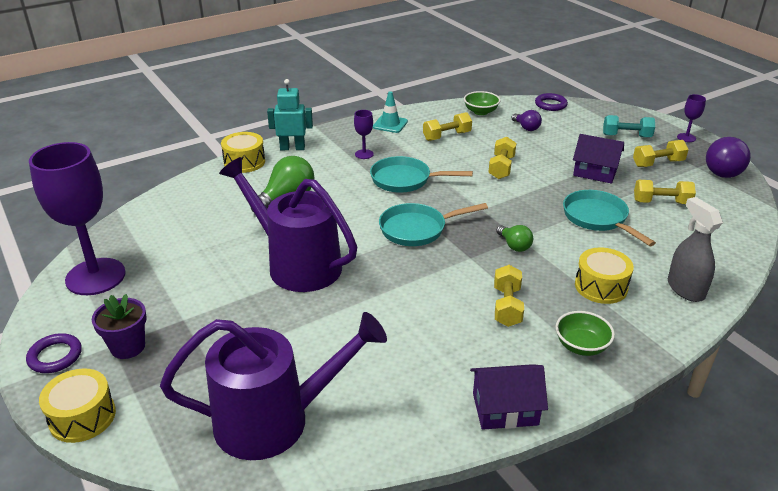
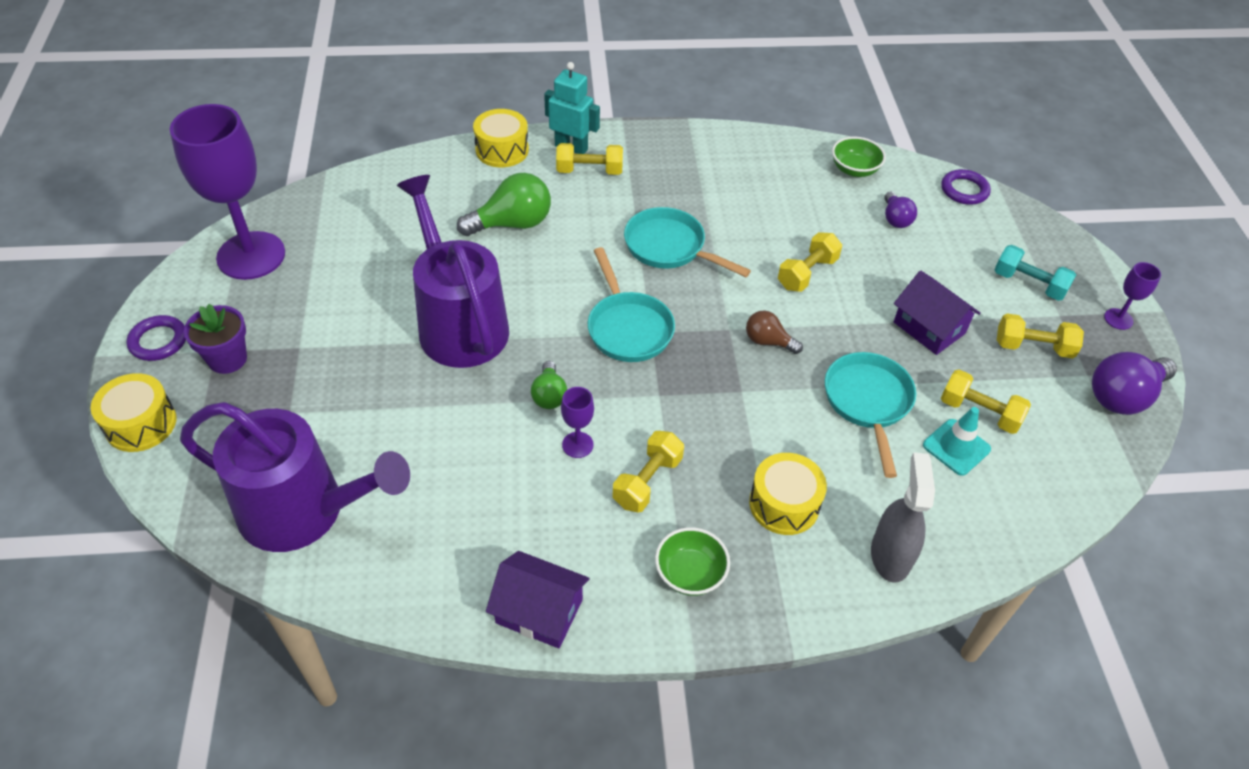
camera: 25 degrees right, 15 degrees up
purple goblet [354,110,374,159] -> purple goblet moved to [561,387,594,458]
turquoise traffic cone [373,91,408,133] -> turquoise traffic cone moved to [923,407,991,476]
turquoise pan [379,203,488,246] -> turquoise pan turned 120 degrees counterclockwise [588,247,675,362]
yellow dumbbell [423,112,472,141] -> yellow dumbbell moved to [556,143,623,175]
green light bulb [496,225,533,252] -> green light bulb moved to [531,361,567,409]
none -> brown light bulb [746,311,803,354]

